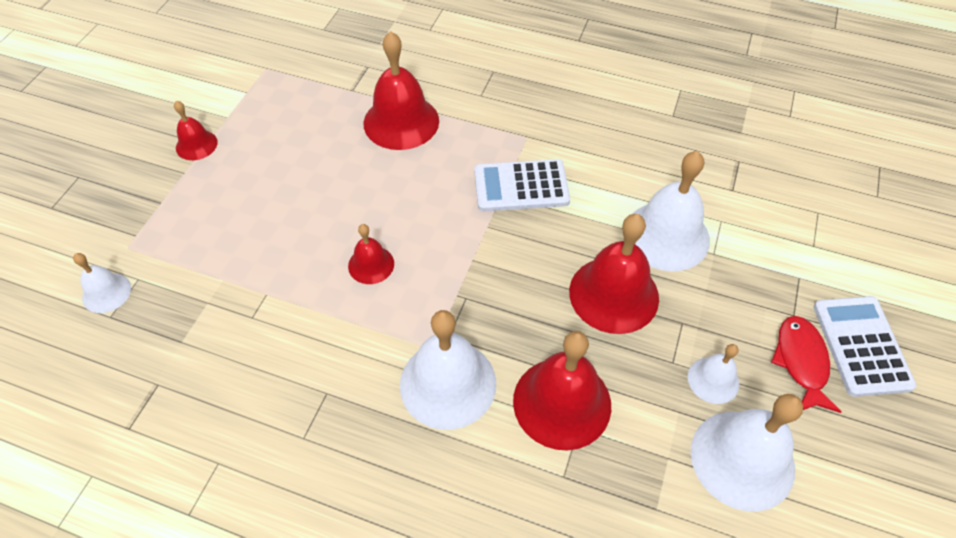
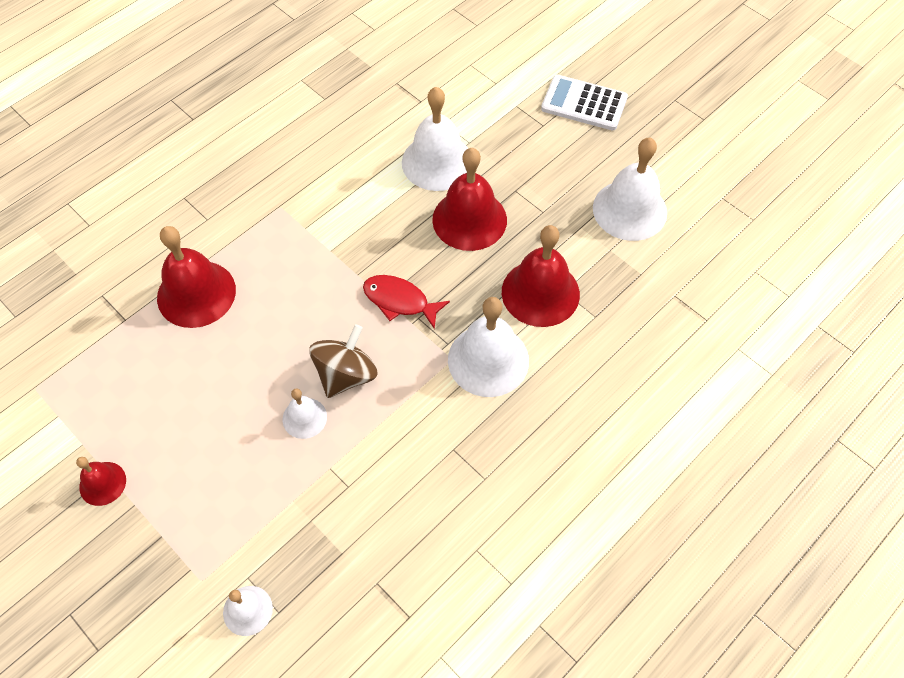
camera: 65 degrees left, 5 degrees up
red bell [348,224,394,284] -> brown spinning top [309,324,378,398]
white calculator [474,159,570,212] -> none
white bell [688,344,739,404] -> white bell moved to [283,388,327,439]
red fish [771,316,842,413] -> red fish moved to [363,275,450,329]

